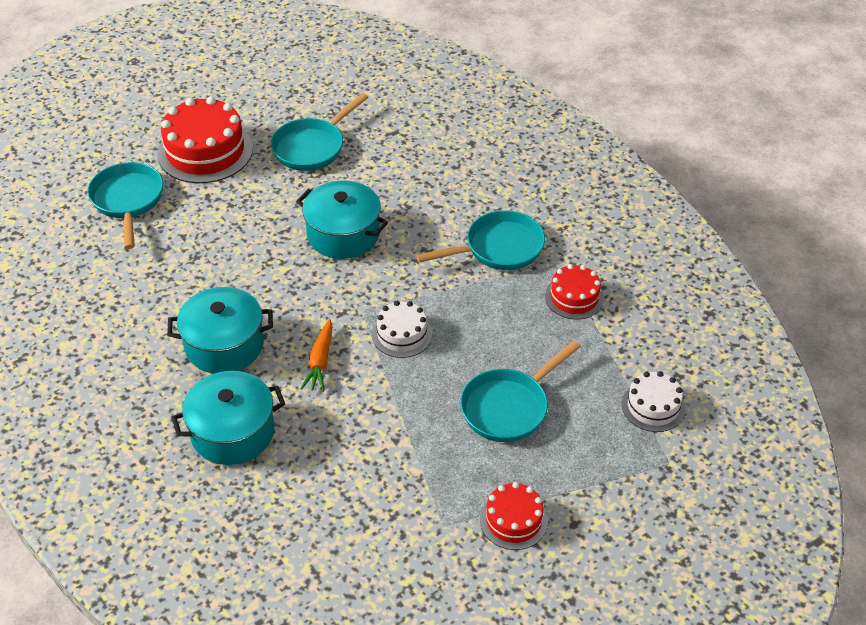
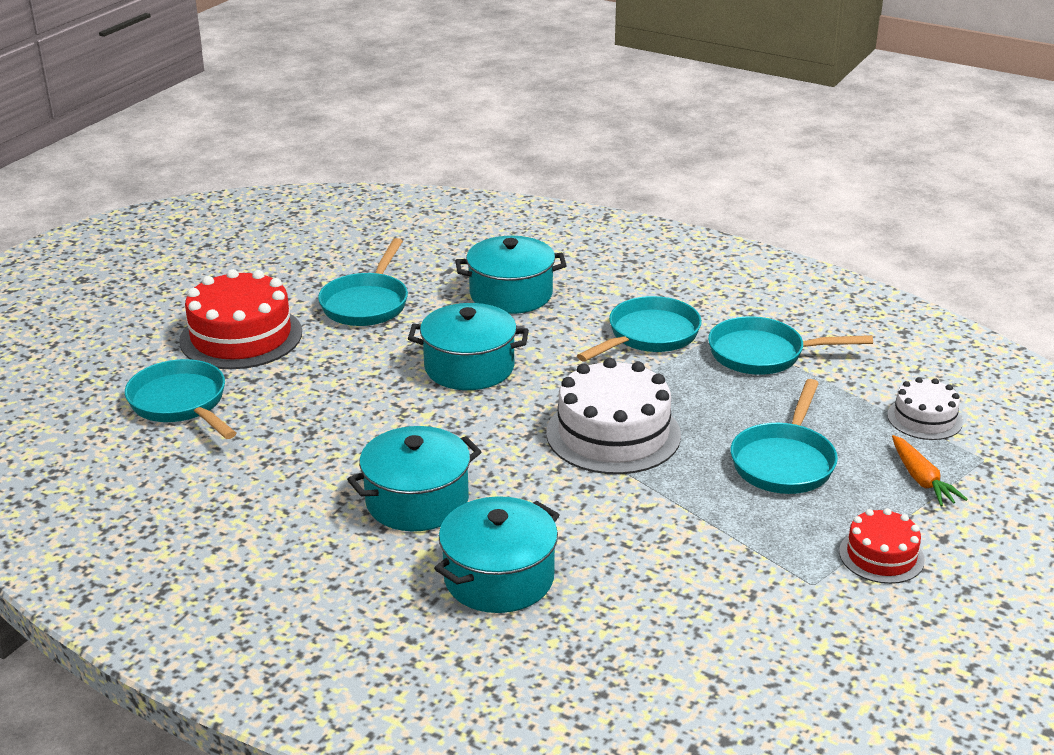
camera: 25 degrees left, 15 degrees down
orange carrot [300,319,333,392] -> orange carrot moved to [892,435,967,506]
white cake [372,301,432,358] -> white cake [546,358,681,474], size x1.81
red cake [545,264,604,320] -> turquoise pan [708,316,873,375]
none -> turquoise pot [455,236,567,314]

